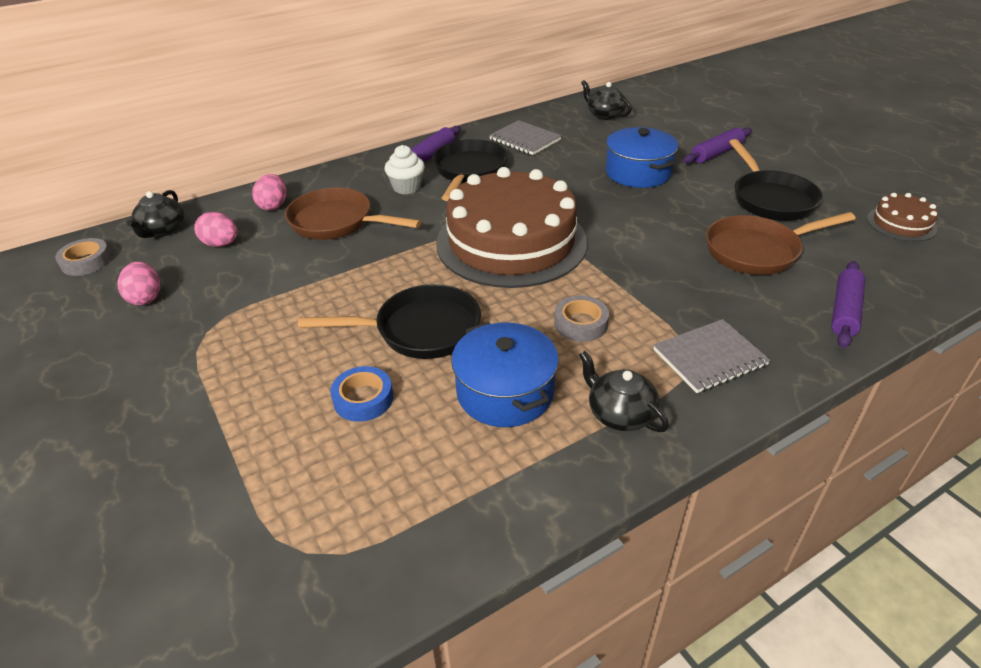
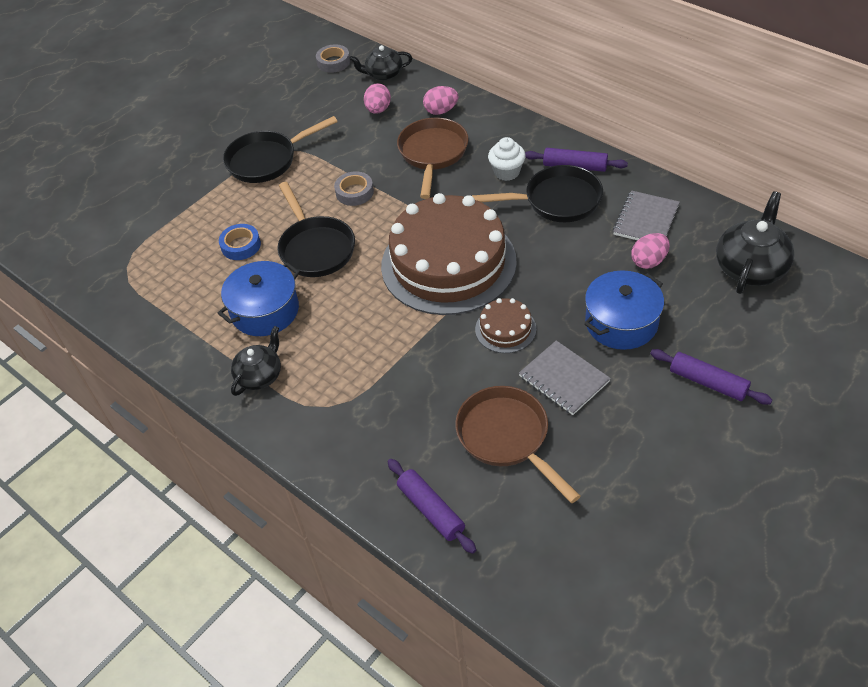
camera: 75 degrees right, 10 degrees up
pink egg [118,261,160,305] -> pink egg moved to [631,233,669,269]
grey tape [554,295,609,342] -> grey tape moved to [334,171,374,206]
black teapot [581,80,632,120] -> black teapot [716,191,795,294], size x1.56
grey notebook [653,319,770,393] -> grey notebook moved to [519,340,611,415]
black pan [729,139,823,221] -> black pan moved to [223,116,338,183]
purple rolling pin [831,261,865,348] -> purple rolling pin turned 45 degrees clockwise [387,459,476,554]
brown cake [867,193,938,242] -> brown cake moved to [475,298,536,353]

